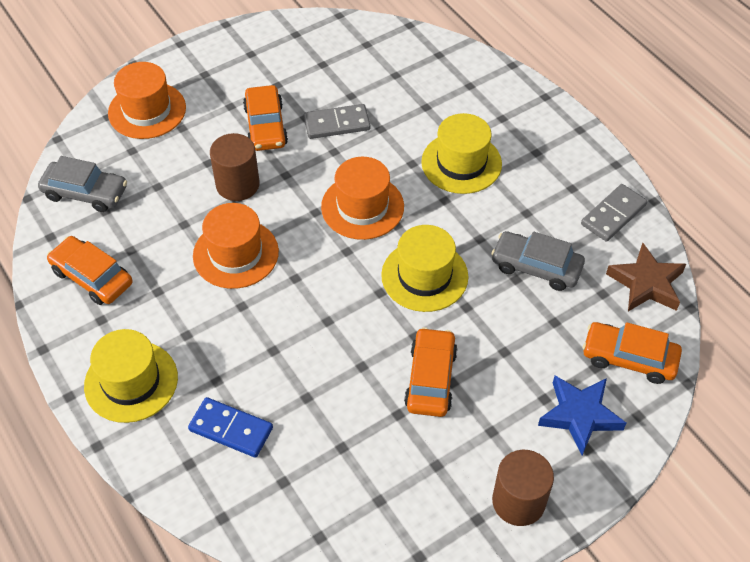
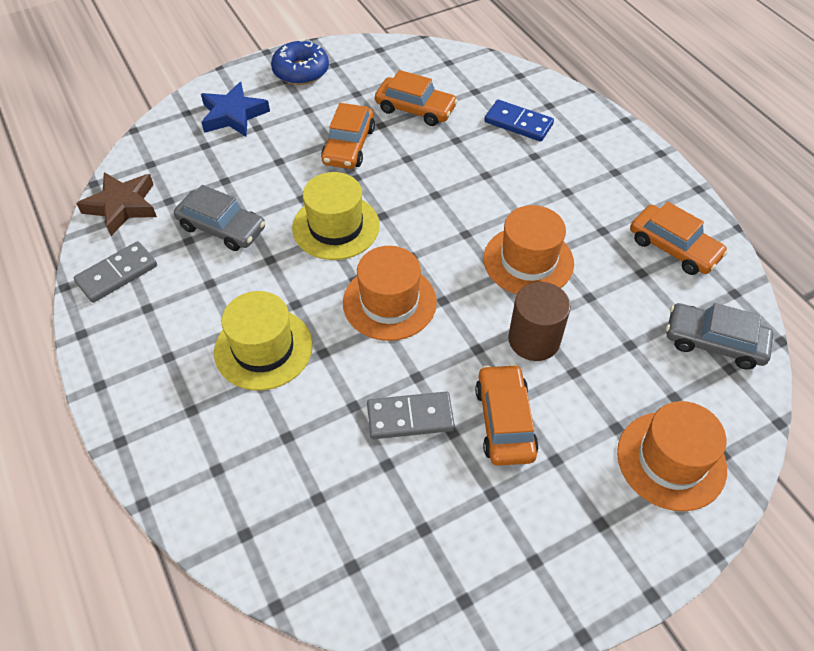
camera: 175 degrees left, 0 degrees up
yellow hat [84,329,178,423] -> none
brown cylinder [492,450,554,526] -> blue donut [271,39,329,85]
orange car [583,322,682,384] -> orange car moved to [375,70,458,126]

